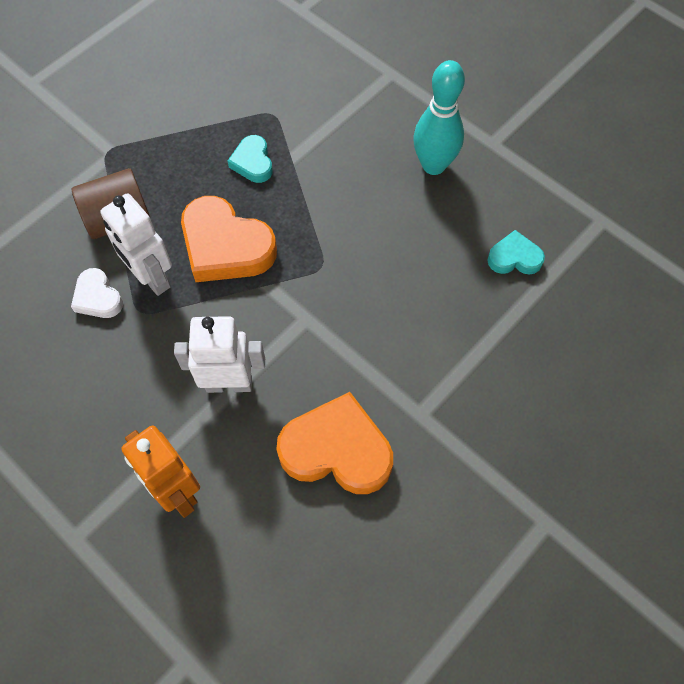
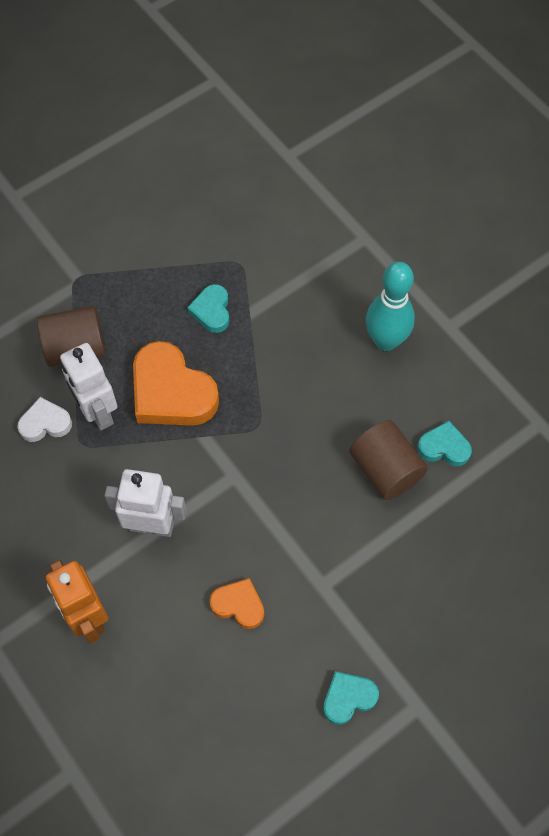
camera: 10 degrees right, 0 degrees up
white heart [71,268,123,318] -> white heart turned 105 degrees clockwise [17,397,72,442]
orange heart [276,392,393,494] -> orange heart [209,578,264,629], size x0.53
none -> turquoise heart [323,671,379,725]
none -> brown cylinder [350,420,428,500]

